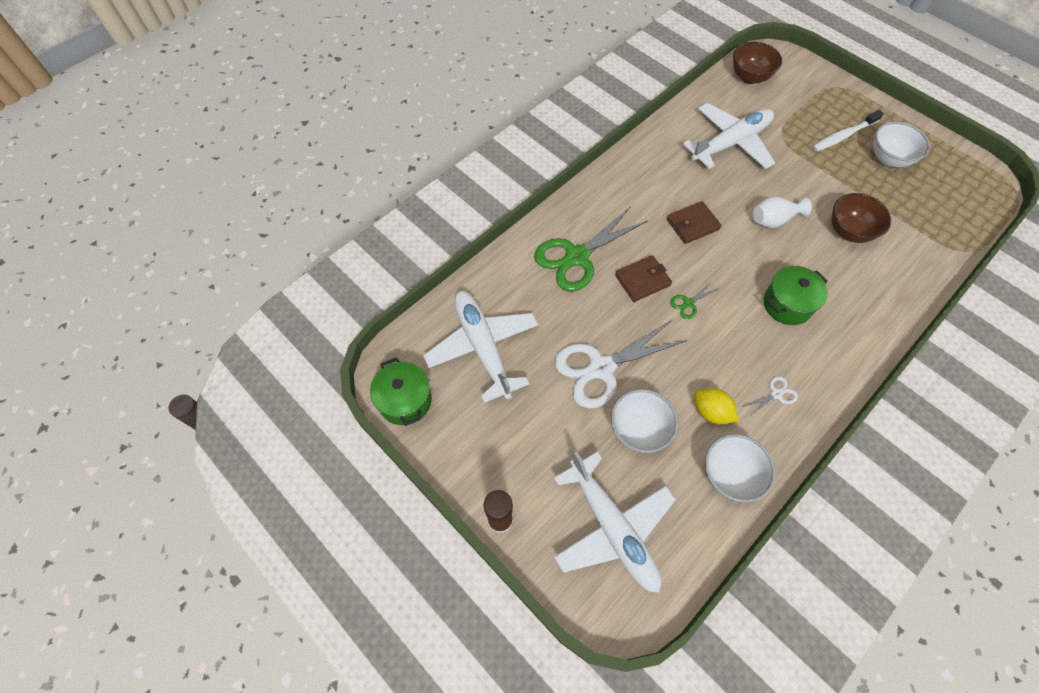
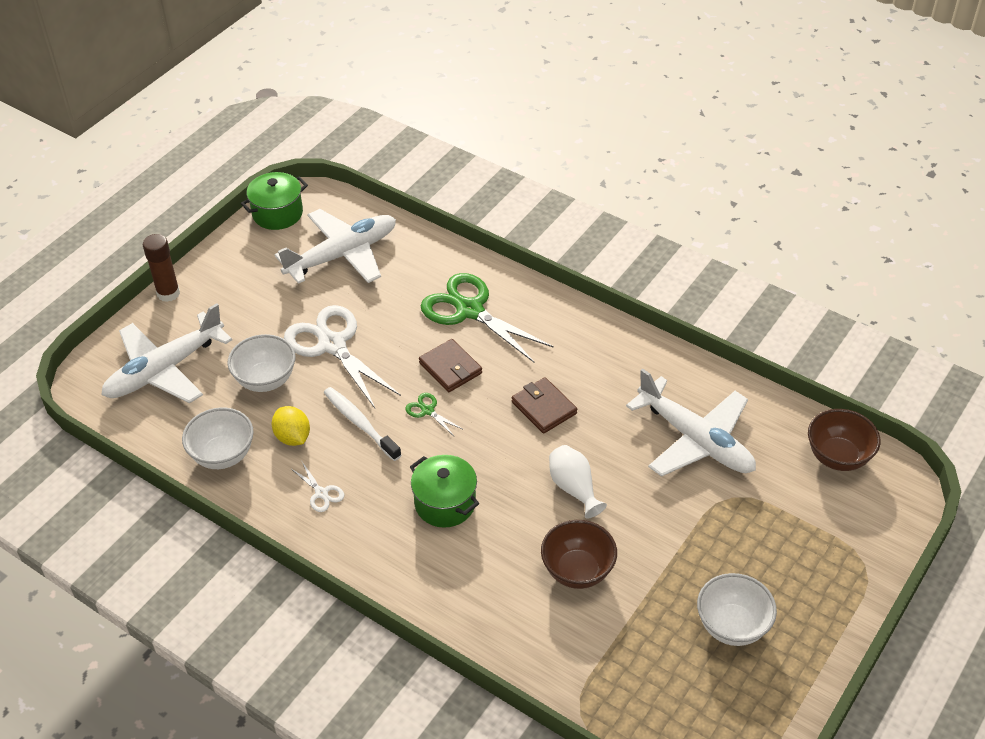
camera: 80 degrees right, 15 degrees down
yellow lemon [694,388,739,424] -> yellow lemon turned 60 degrees counterclockwise [272,406,310,446]
white toothbrush [812,110,884,152] -> white toothbrush moved to [324,387,401,461]

